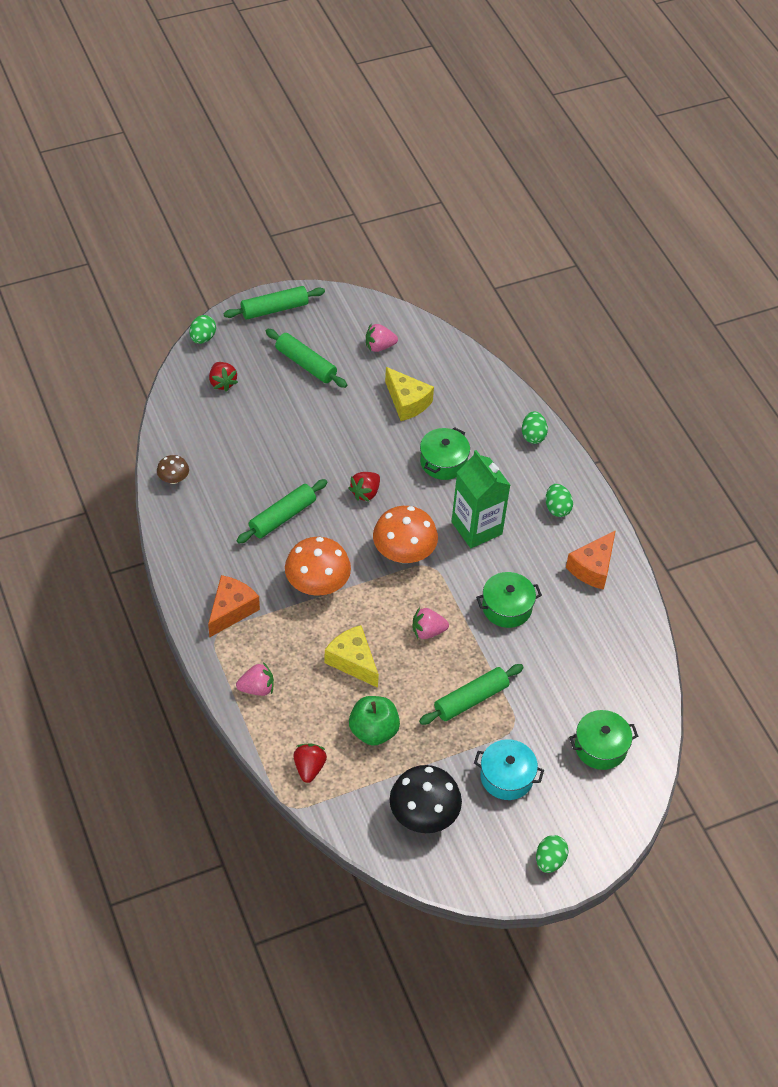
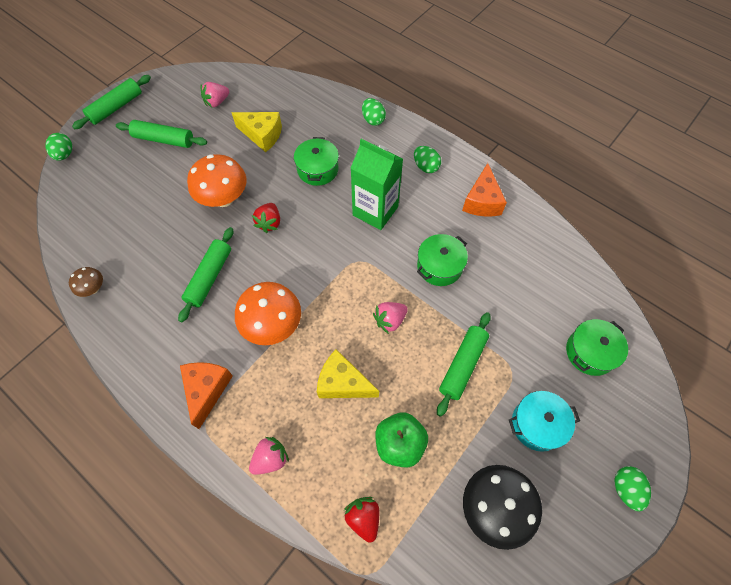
camera: 25 degrees left, 10 degrees up
red strawberry [209,362,238,392] -> none
orange mushroom [373,506,438,563] -> orange mushroom moved to [187,154,247,207]

